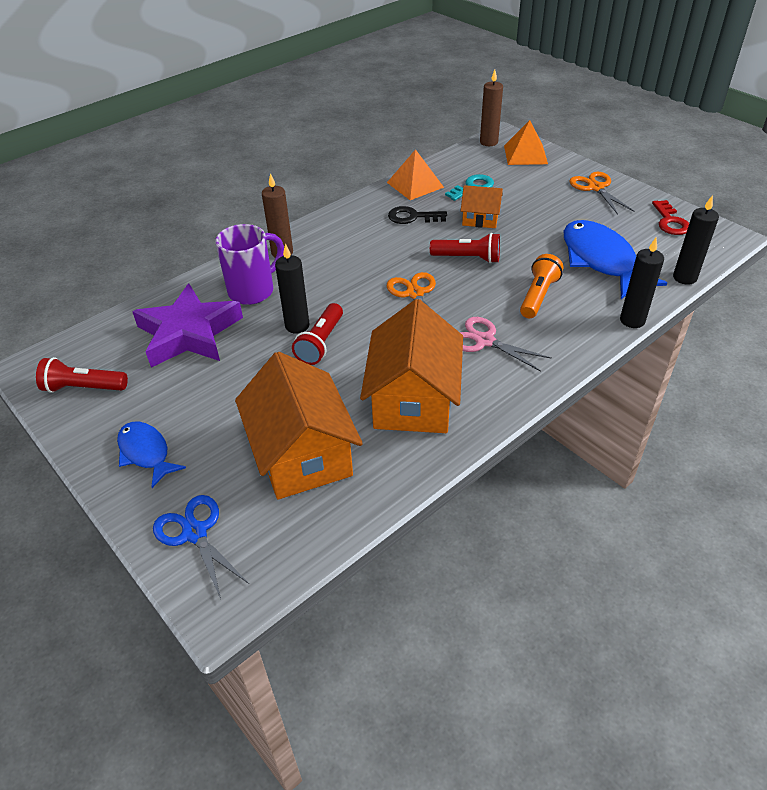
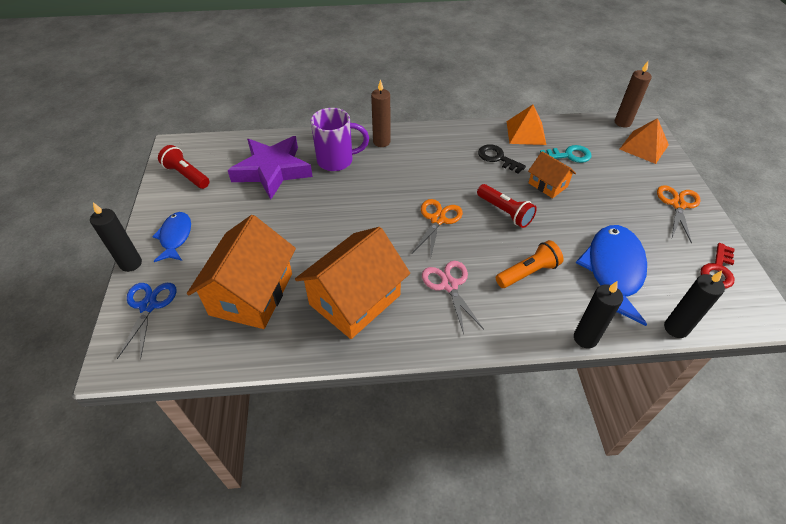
camera: 35 degrees right, 5 degrees up
black candle [275,244,310,334] -> black candle moved to [90,202,142,272]
red flashlight [292,303,343,365] -> none

